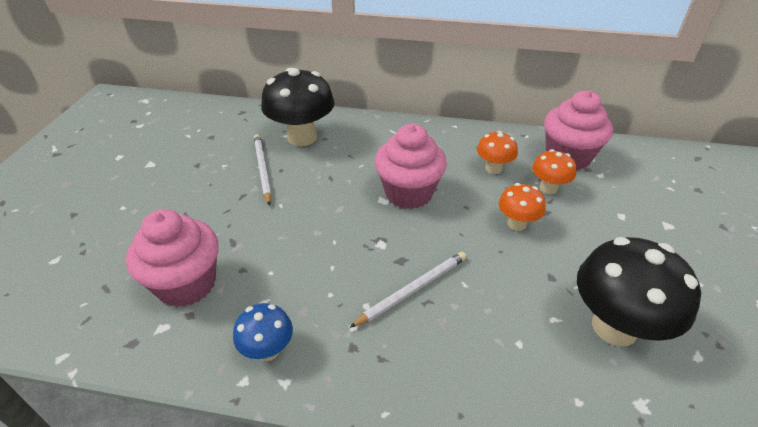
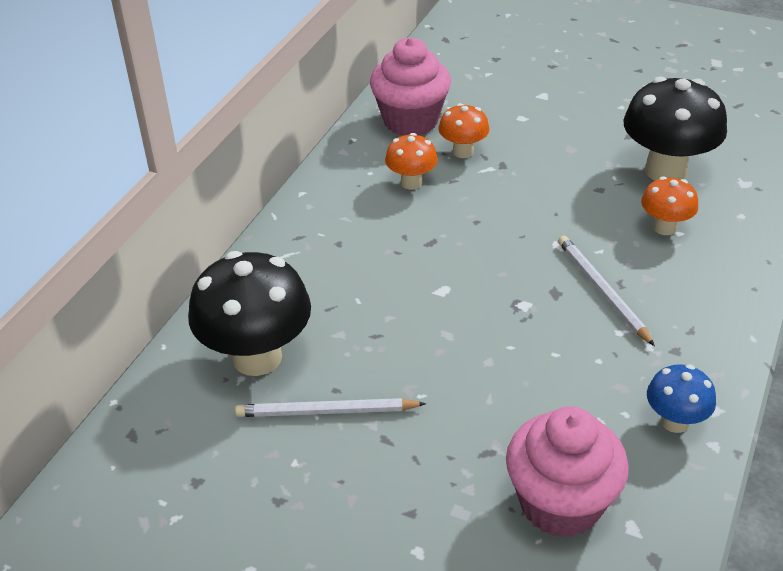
camera: 75 degrees left, 0 degrees up
pink cupcake [375,124,447,209] -> none
orange mushroom [498,183,546,231] -> orange mushroom moved to [641,177,698,235]

